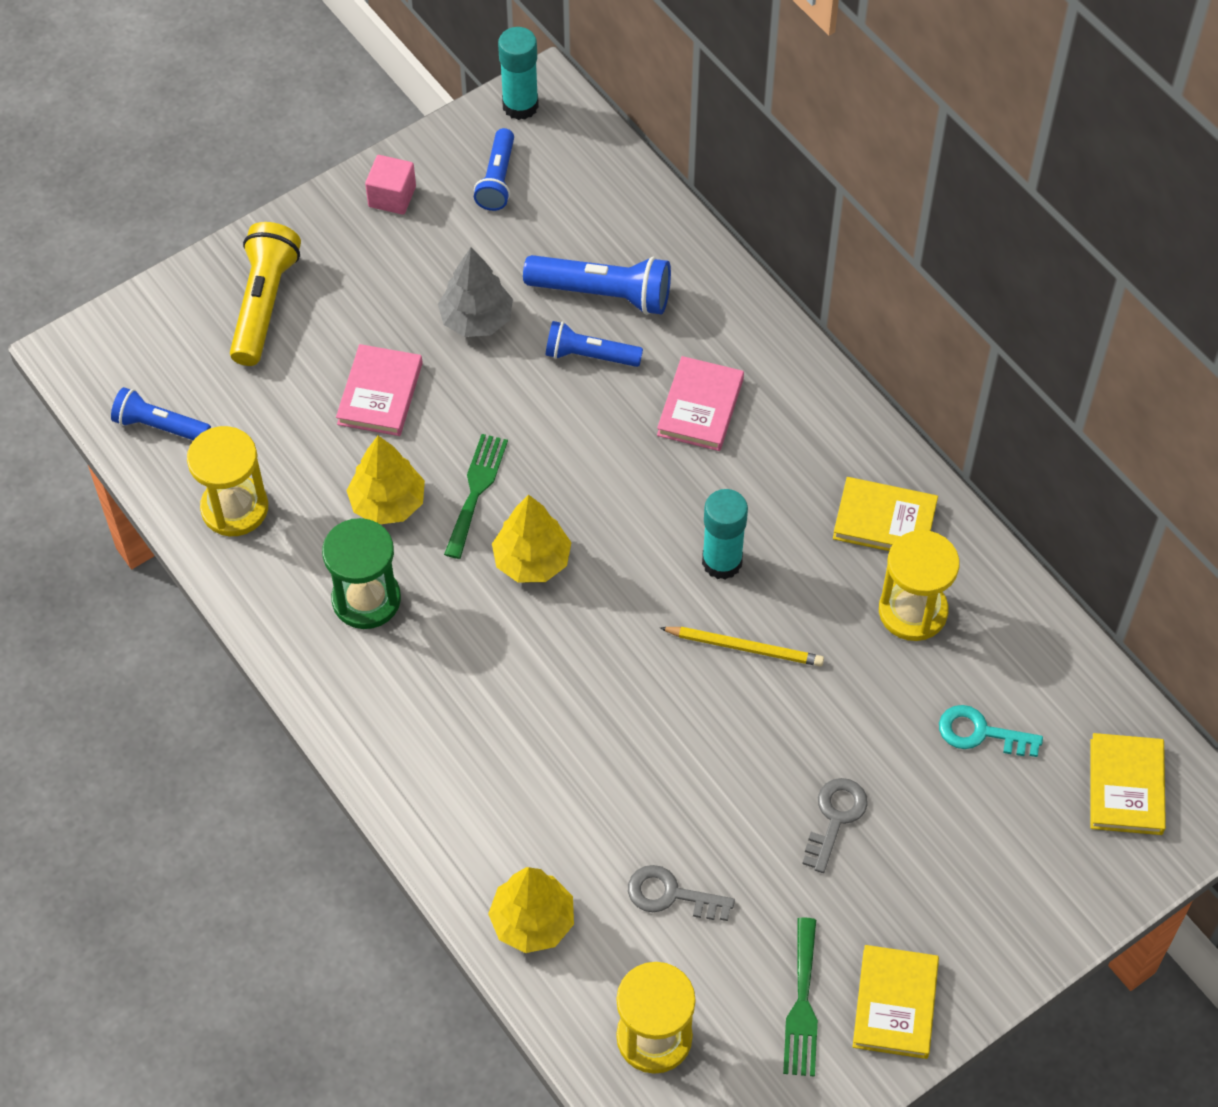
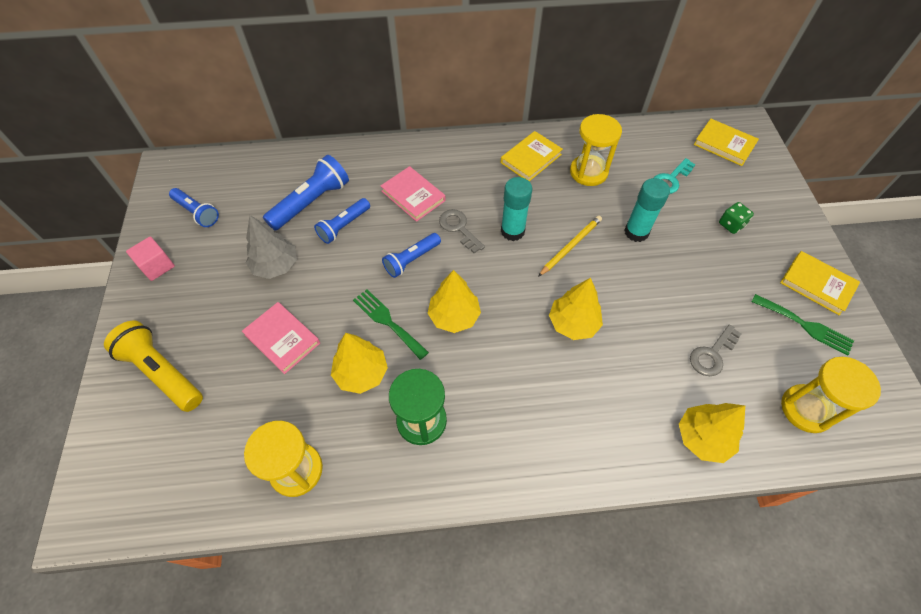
camera: 60 degrees left, 0 degrees up
blue flashlight [111,387,211,440] -> blue flashlight moved to [382,233,441,278]
turquoise glue stick [498,27,539,120] -> turquoise glue stick moved to [624,178,670,242]
grey key [802,778,868,873] -> grey key moved to [439,209,485,253]
none -> yellow tree [549,278,603,340]
none -> green dice [719,202,754,234]

